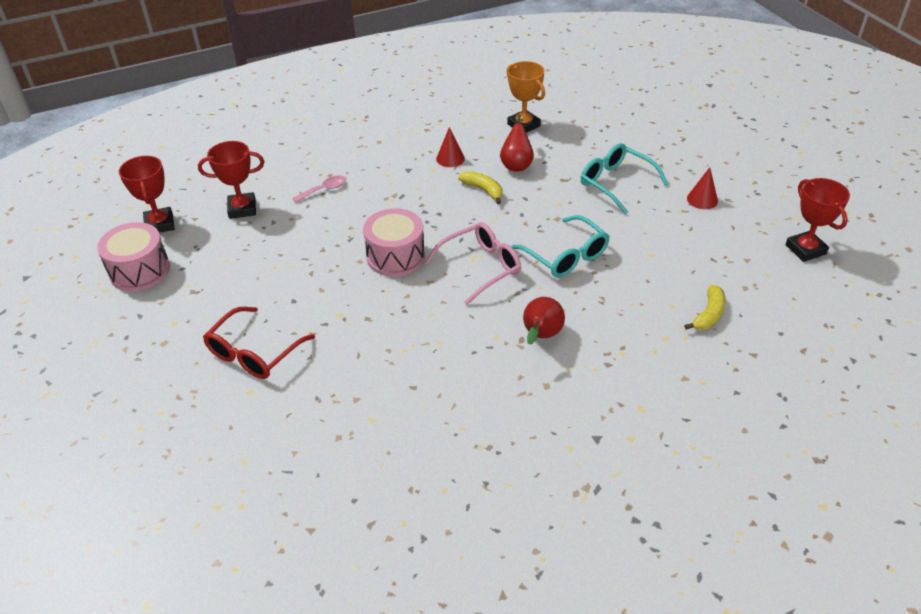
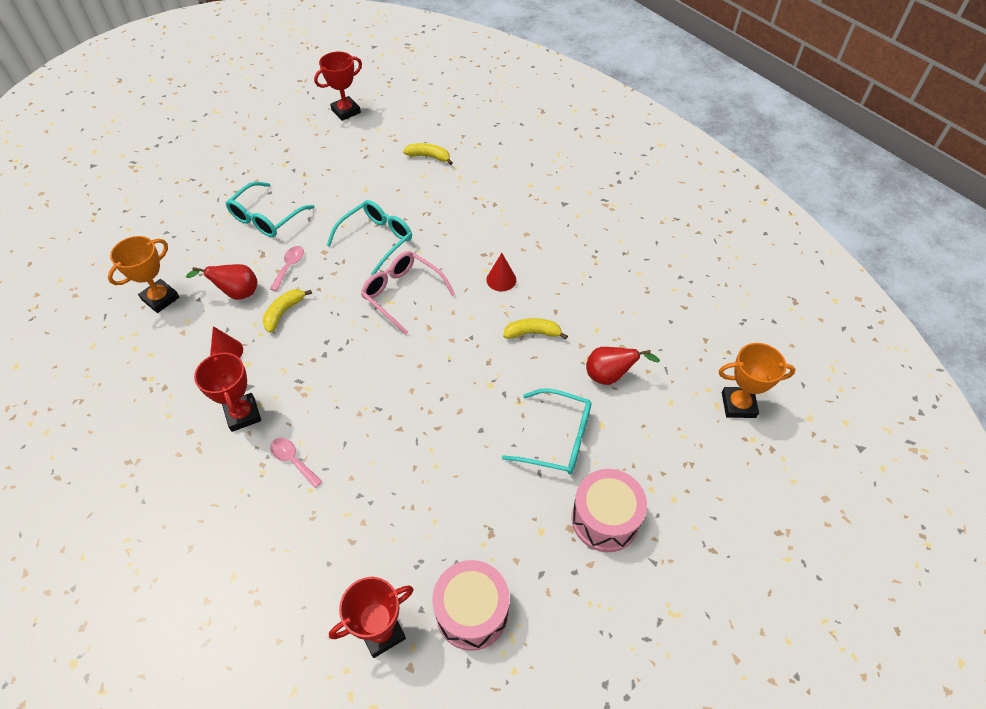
camera: 105 degrees left, 10 degrees up
red trophy [198,141,264,219] -> red trophy moved to [194,351,261,432]
red glasses [203,307,315,379] -> turquoise glasses [502,388,592,474]
pink drum [363,208,425,277] -> pink drum moved to [571,469,647,552]
red pear [523,297,565,345] -> red pear moved to [586,347,660,385]
red cone [687,167,718,209] -> red cone moved to [486,253,516,291]
none -> pink spoon [270,246,304,291]
none -> yellow banana [503,318,568,340]
none -> orange trophy [719,343,795,418]

